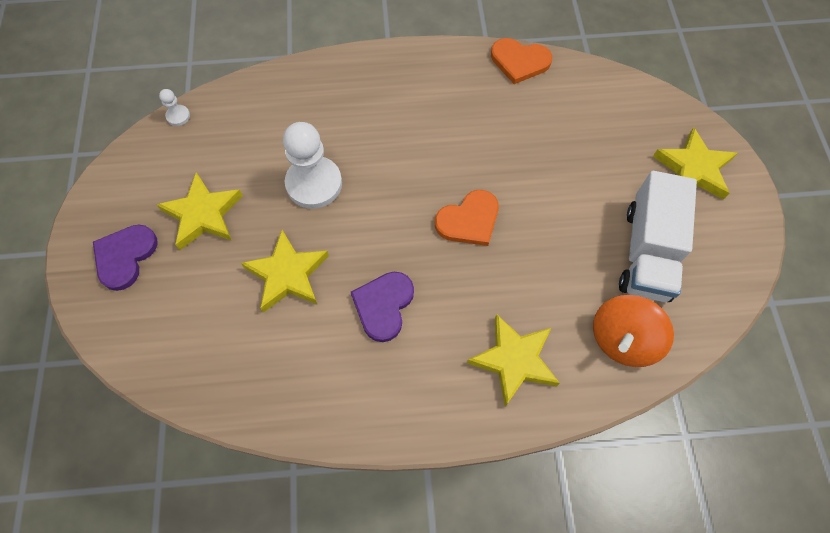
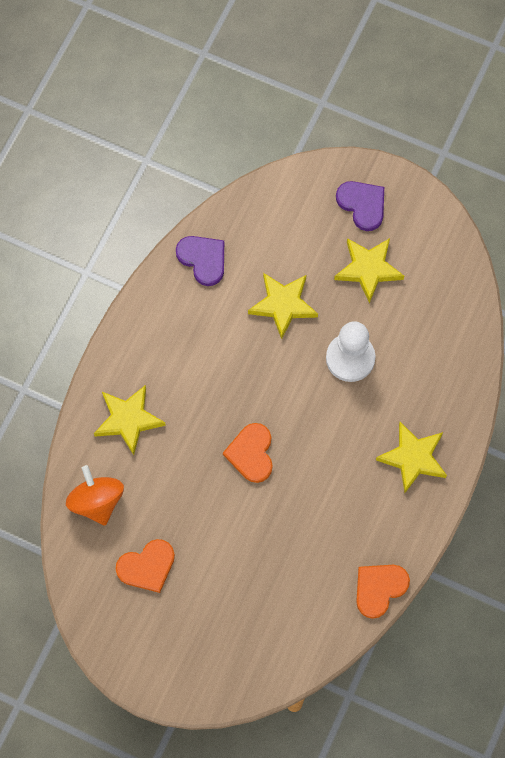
camera: 120 degrees right, 5 degrees up
white pawn [159,89,190,126] -> none
purple heart [351,272,414,342] -> purple heart moved to [176,236,224,286]
white truck [619,171,697,302] -> orange heart [116,539,175,593]
yellow star [653,127,737,200] -> yellow star moved to [376,422,447,493]

